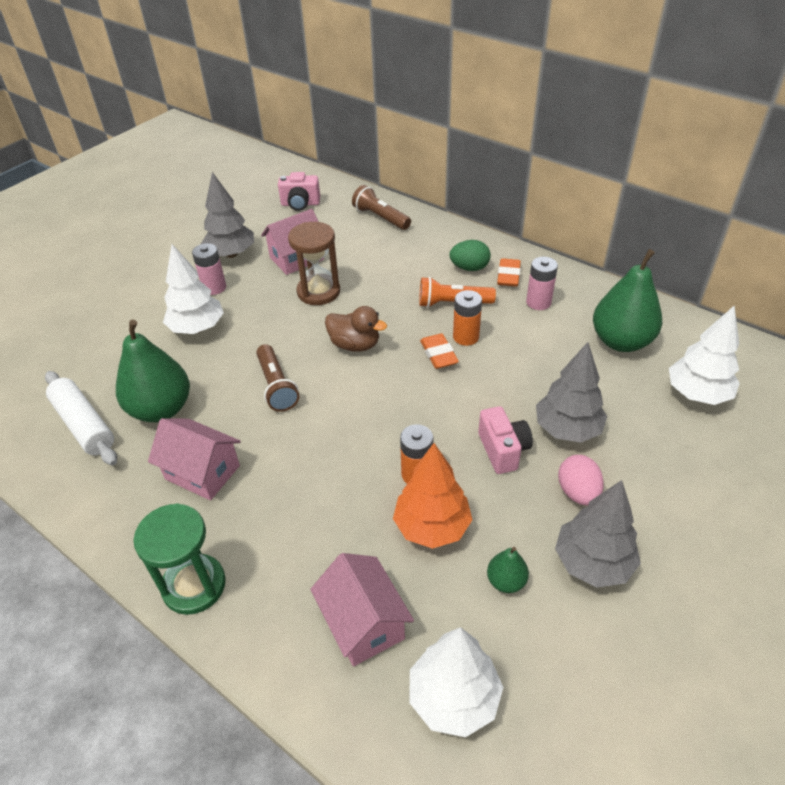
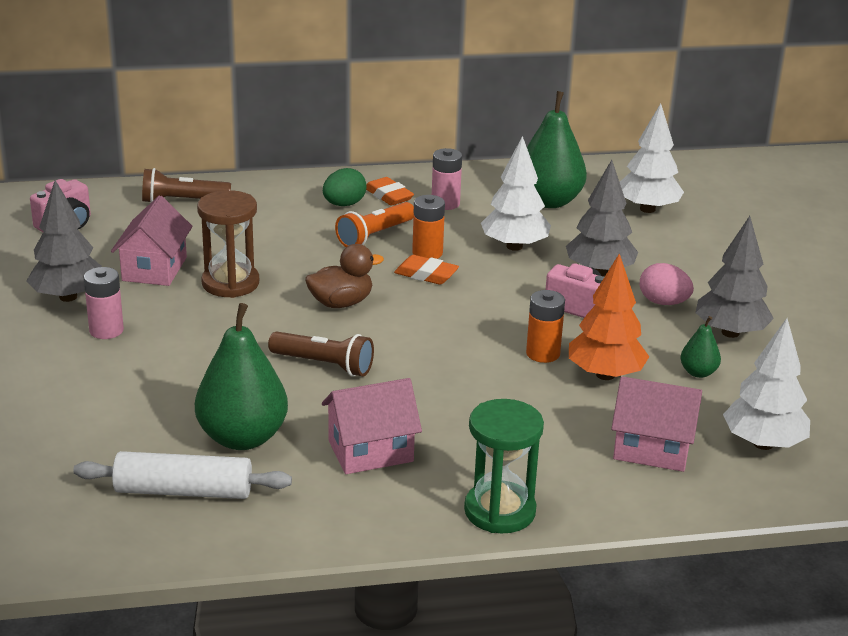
camera: 50 degrees left, 15 degrees down
white tree [163,244,224,334] -> white tree moved to [481,136,551,251]

